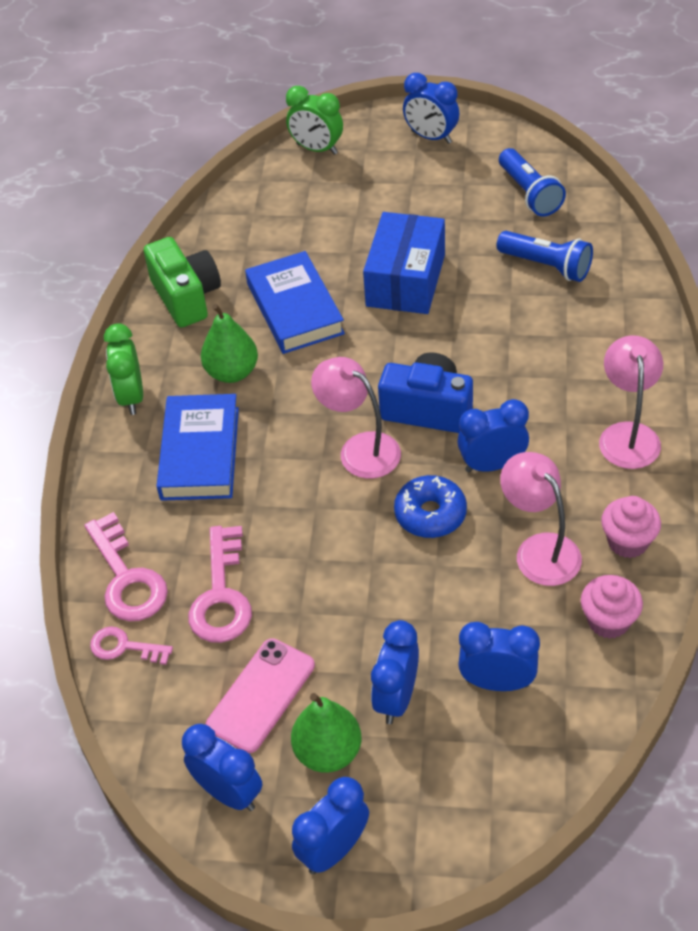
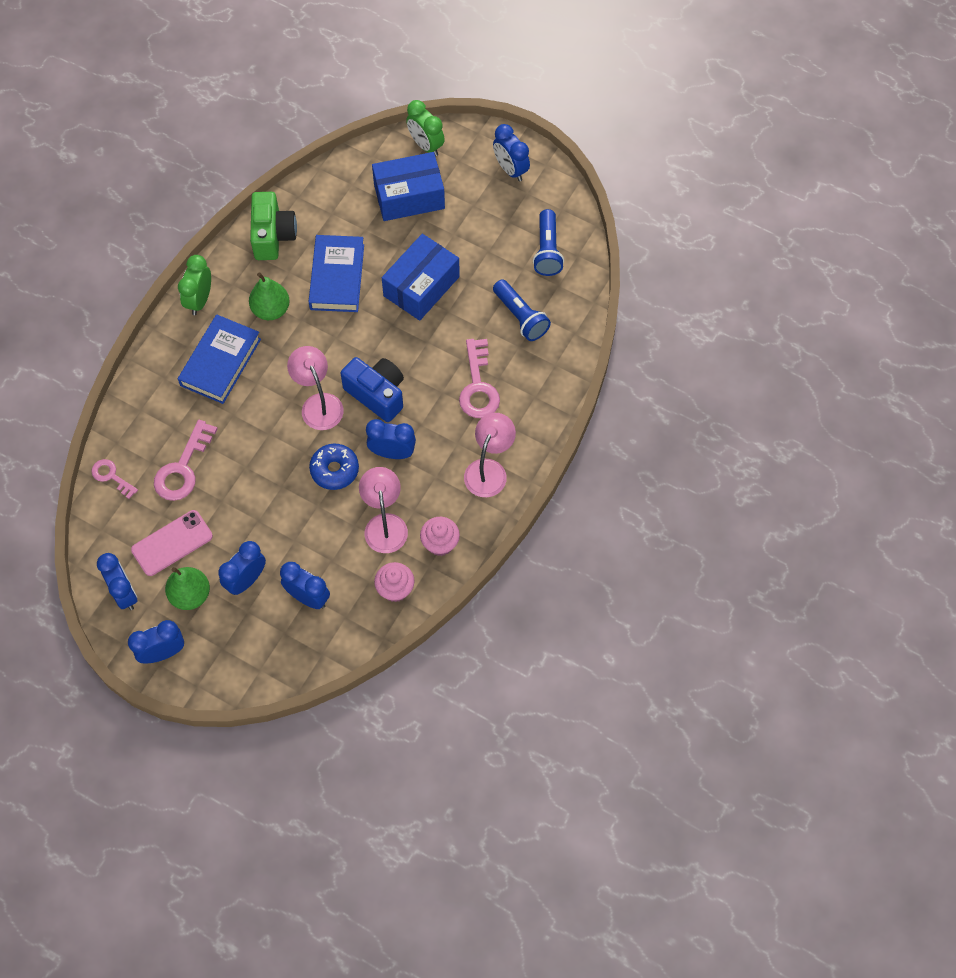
camera: 20 degrees right, 15 degrees up
pink key [84,512,168,621] -> pink key moved to [459,339,500,418]
none -> blue box [372,152,445,221]

